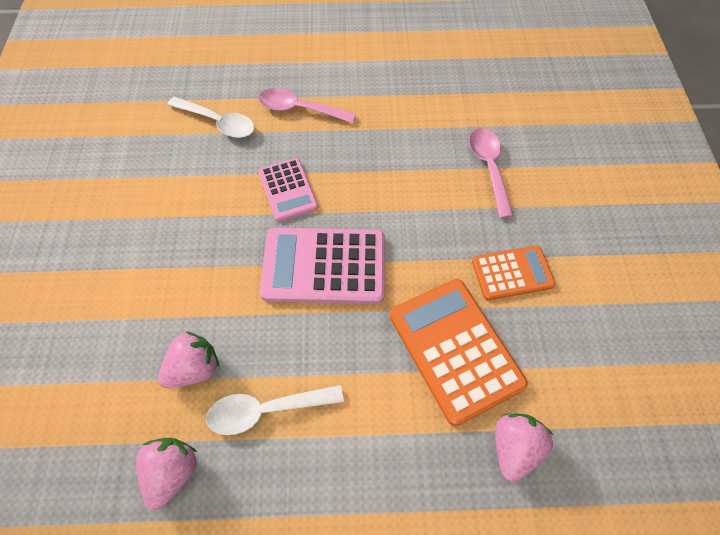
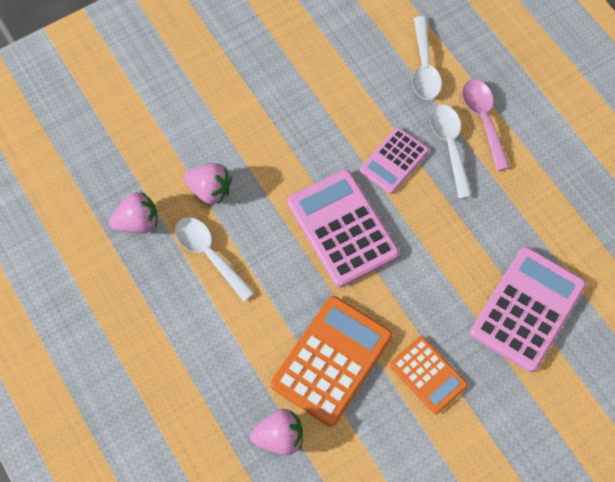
camera: 60 degrees right, 5 degrees up
pink spoon [469,128,514,218] -> pink calculator [470,247,586,372]
none -> white spoon [430,105,472,199]

